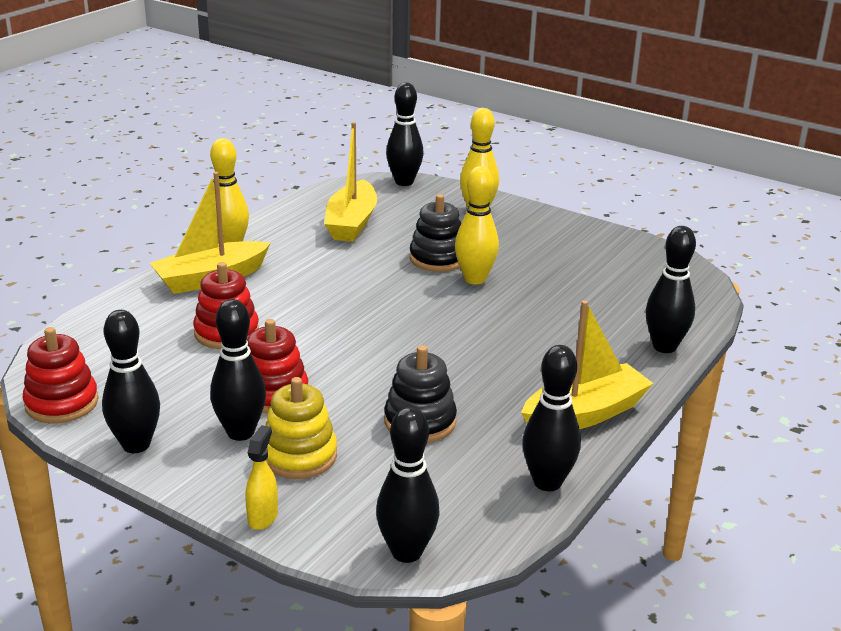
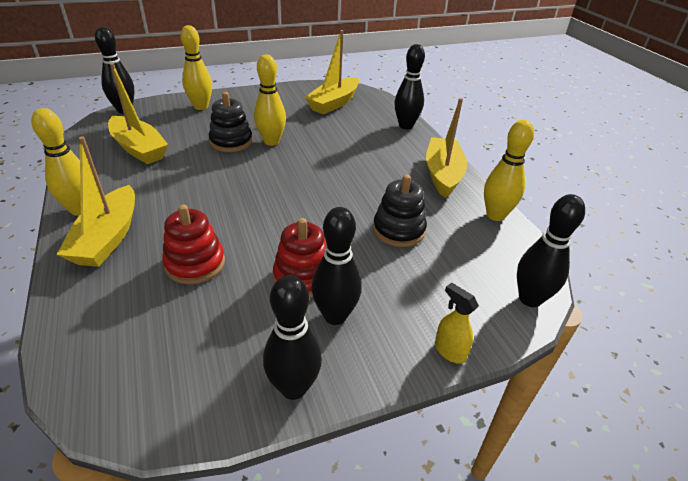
camera: 55 degrees left, 10 degrees up
red stacking toy [23,327,99,424] -> none
yellow stacking toy [265,377,337,479] -> none
black bowling pin [522,345,581,491] -> yellow bowling pin [484,120,534,221]
none -> yellow boat [304,30,359,114]

